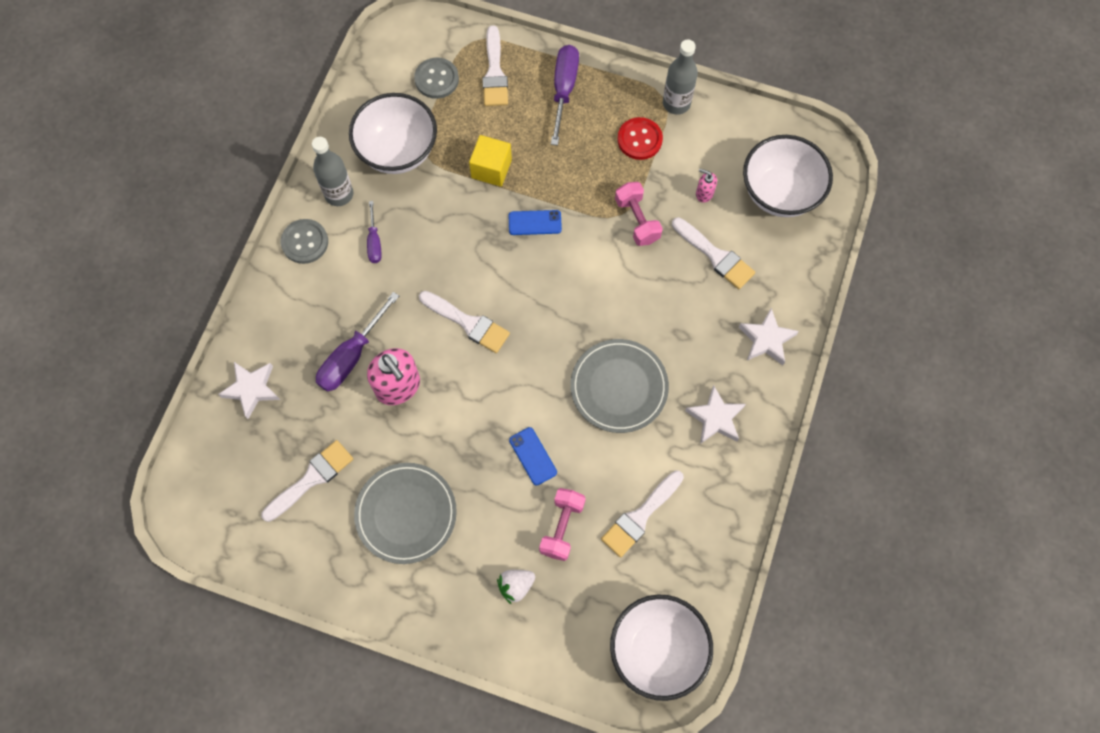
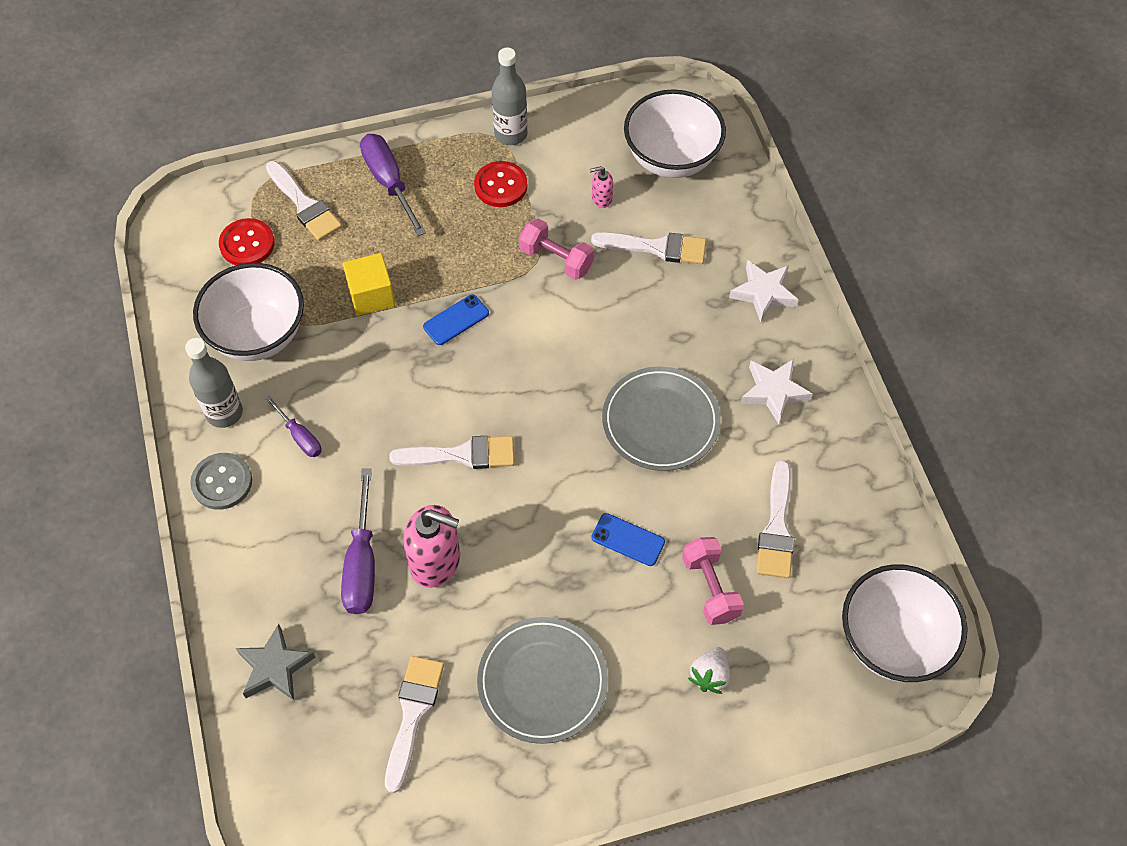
camera: 35 degrees left, 10 degrees down
white star [218,362,280,419] -> grey star [236,624,316,700]
grey button [414,58,459,99] -> red button [219,218,275,265]

